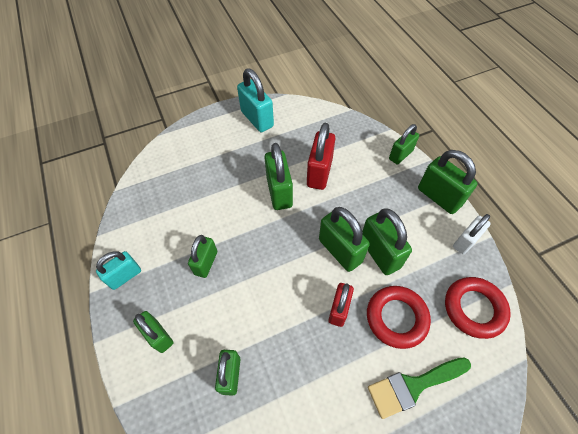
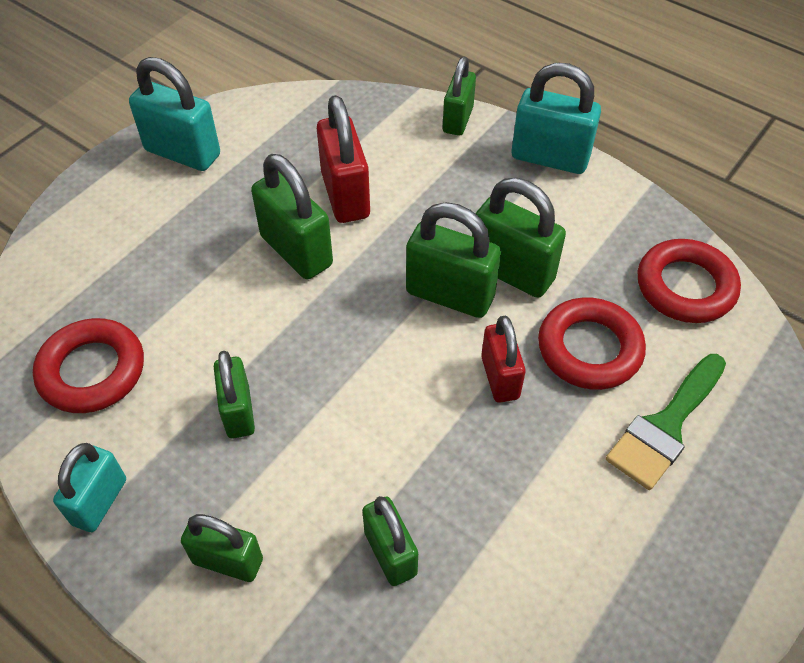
camera: 30 degrees left, 5 degrees down
green padlock [418,150,478,214] -> turquoise padlock [511,63,601,174]
white padlock [453,214,491,254] -> none
none -> red ring [33,318,144,413]

